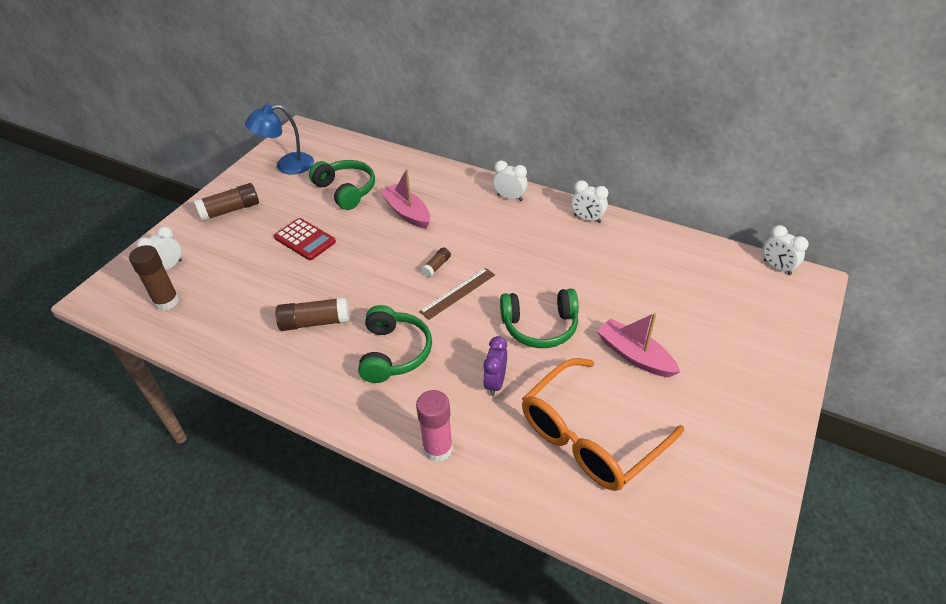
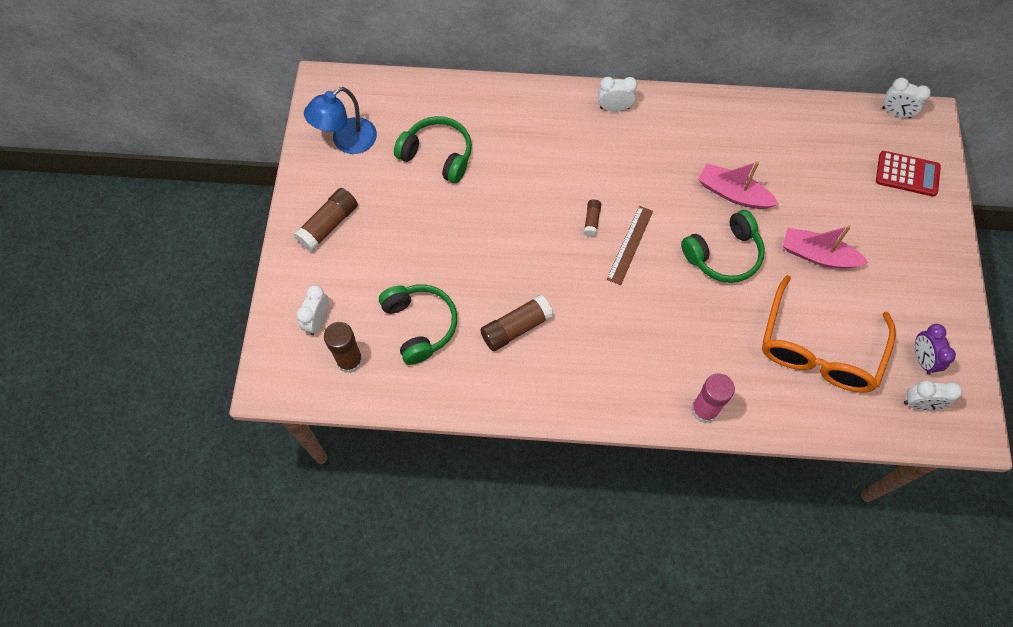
camera: 25 degrees left, 20 degrees up
red calculator [274,218,336,260] -> red calculator moved to [876,151,941,197]
green headphones [358,305,432,383] -> green headphones moved to [379,284,457,365]
pink boat [380,169,430,229] -> pink boat moved to [698,161,779,209]
purple clock [483,336,507,396] -> purple clock moved to [915,324,956,374]
white clock [571,180,608,223] -> white clock moved to [904,380,962,410]

